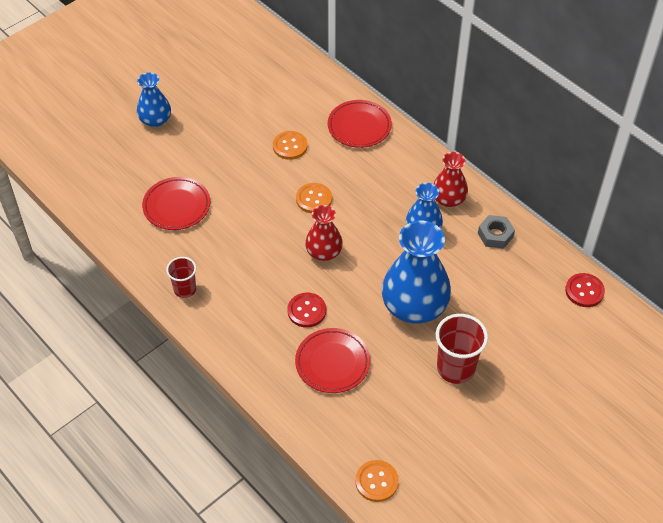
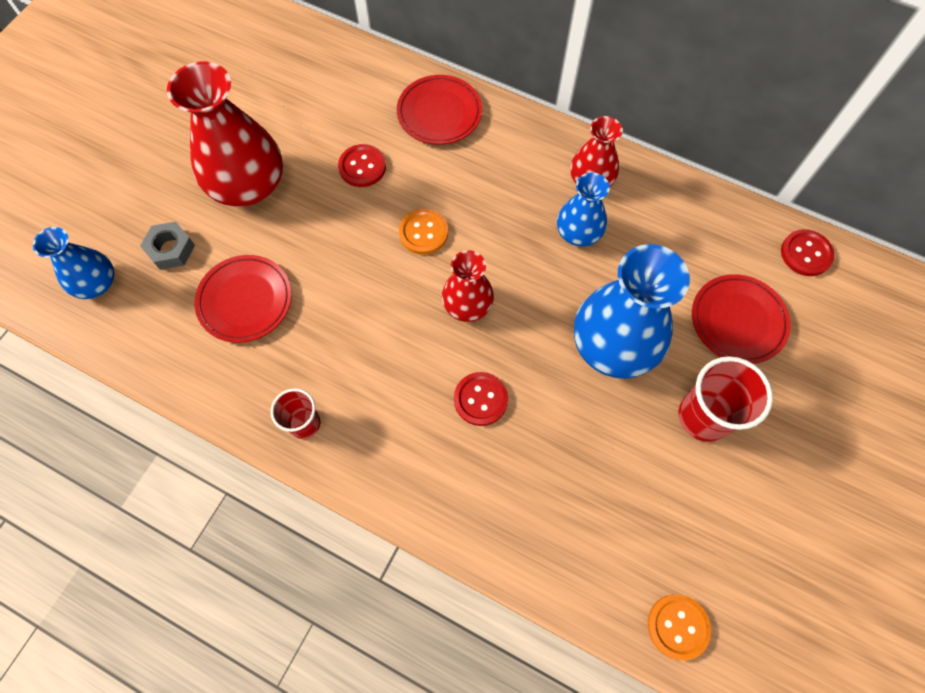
camera: 20 degrees left, 15 degrees up
blue vase [137,72,171,127] -> blue vase moved to [33,227,115,299]
orange button [273,131,308,160] -> red button [338,144,386,187]
red plate [295,328,370,393] -> red plate moved to [692,274,791,364]
grey nut [478,215,515,249] -> grey nut moved to [140,222,195,270]
none -> red vase [167,61,283,207]

